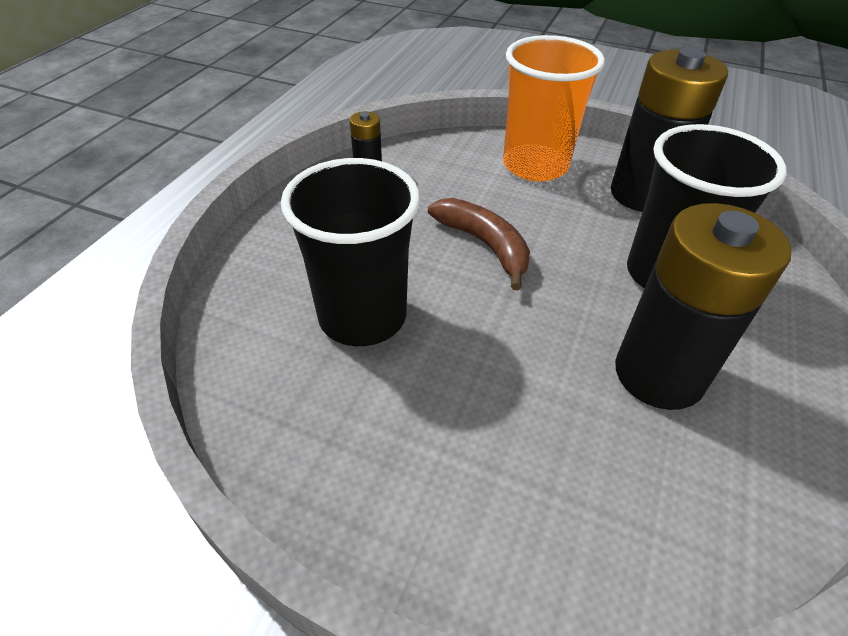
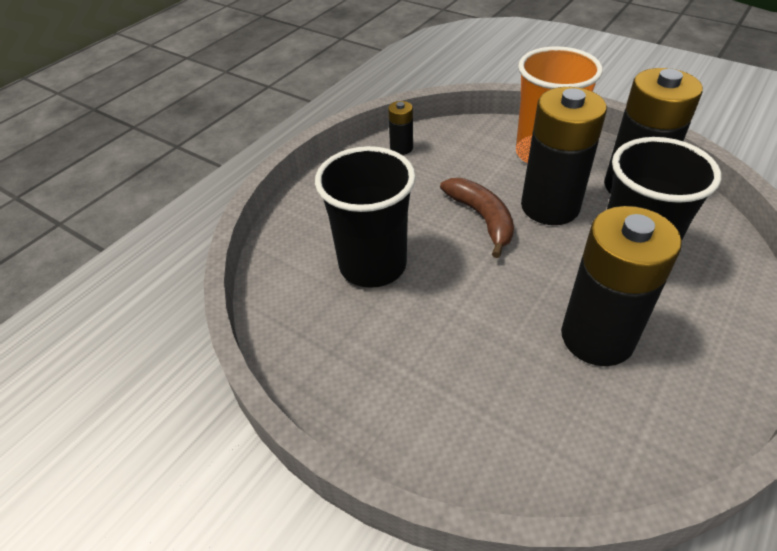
camera: 15 degrees right, 0 degrees up
none -> black battery [521,87,607,225]

